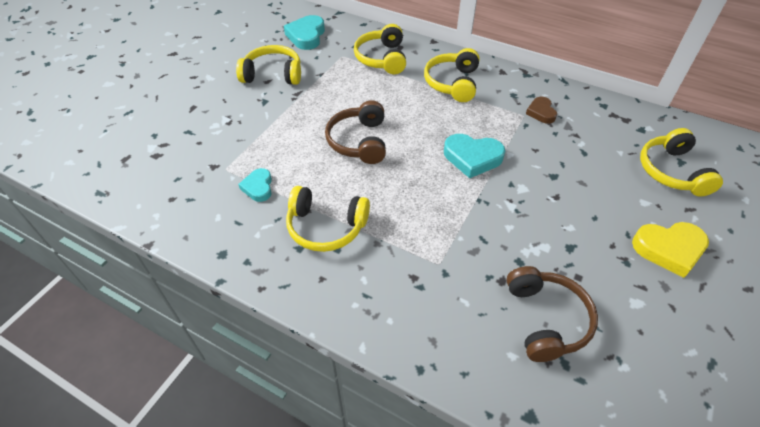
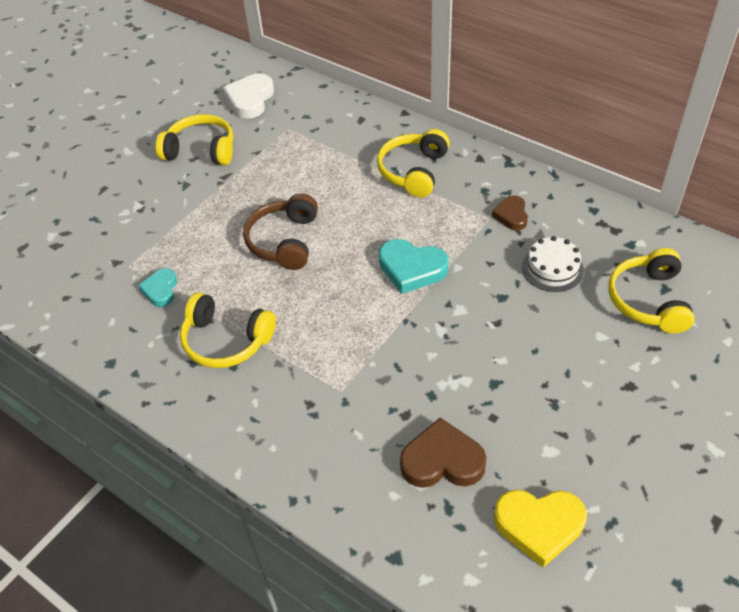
camera: 10 degrees right, 0 degrees up
turquoise heart [284,15,325,50] -> white heart [223,74,274,119]
yellow headphones [354,24,406,74] -> none
brown headphones [506,266,598,362] -> brown heart [400,418,487,488]
yellow heart [632,222,709,278] -> yellow heart moved to [494,490,587,567]
none -> white cake [522,236,584,292]

